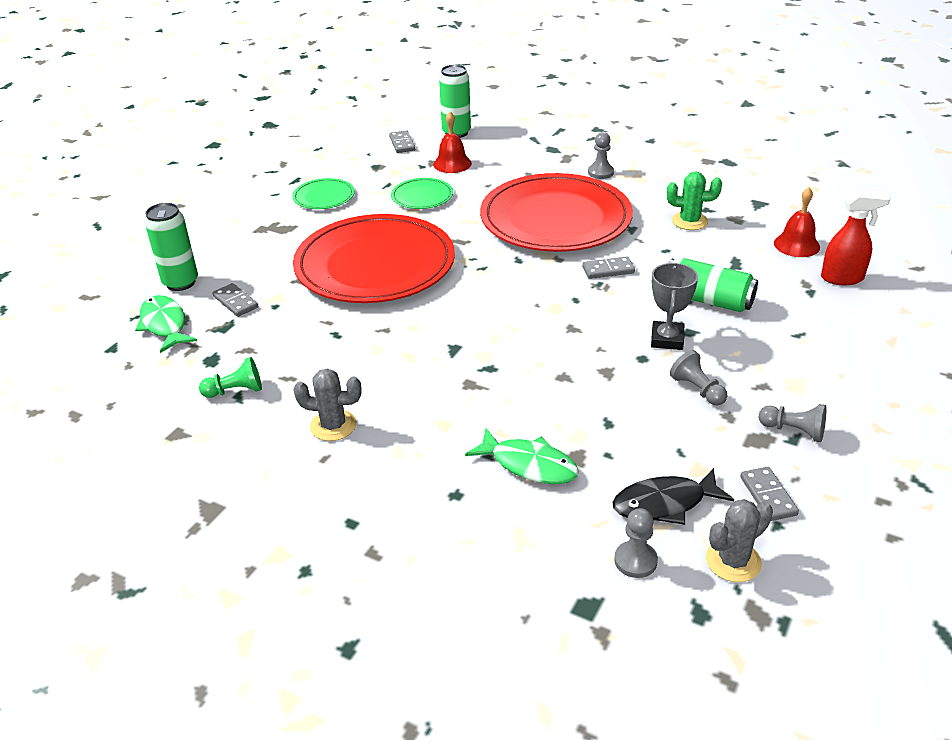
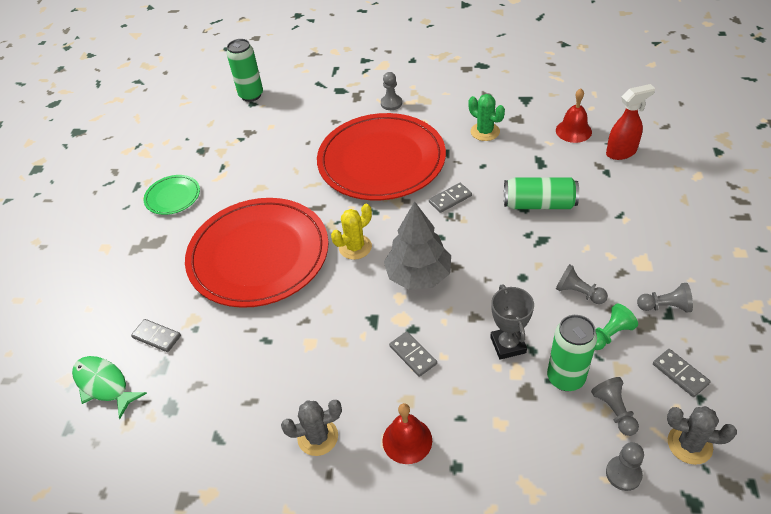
camera: 20 degrees left, 10 degrees up
green can [145,203,198,291] -> green can moved to [547,315,597,391]
green pawn [199,357,262,398] -> green pawn moved to [595,304,638,350]
grey domino [389,130,415,153] -> grey domino moved to [389,332,437,377]
green plate [391,178,453,209] -> none
red bell [433,112,472,173] -> red bell moved to [382,403,432,464]
green fish [465,428,579,484] -> none
black fish [613,468,734,525] -> grey pawn [591,377,639,436]
grey trophy [651,263,698,350] -> grey trophy moved to [490,285,534,360]
green cactus [667,171,722,230] -> green cactus turned 60 degrees clockwise [468,94,505,141]
grey cactus [706,499,773,582] -> grey cactus turned 75 degrees clockwise [667,406,737,465]
none -> yellow cactus [331,204,372,260]
none -> grey tree [384,201,451,290]

